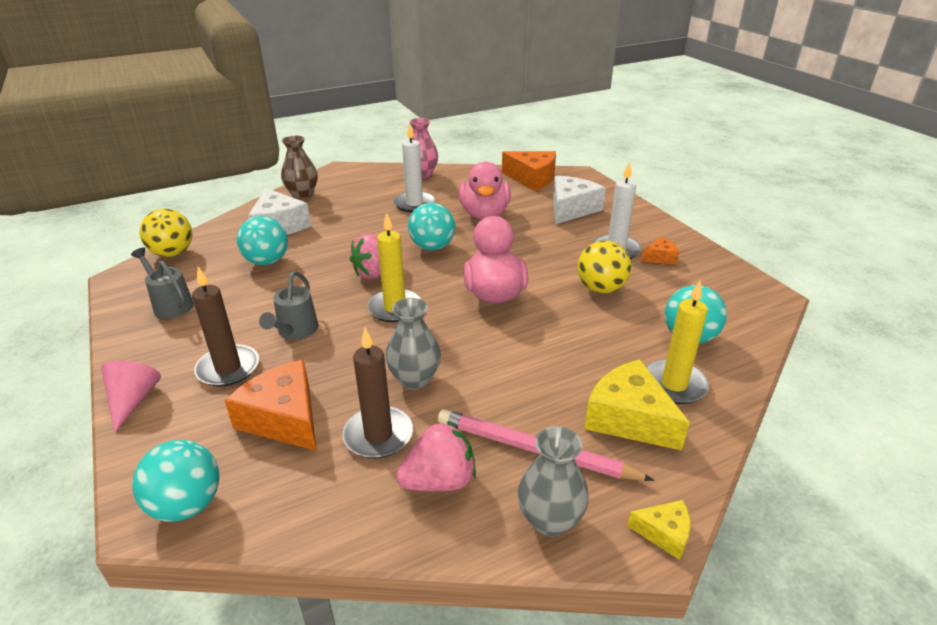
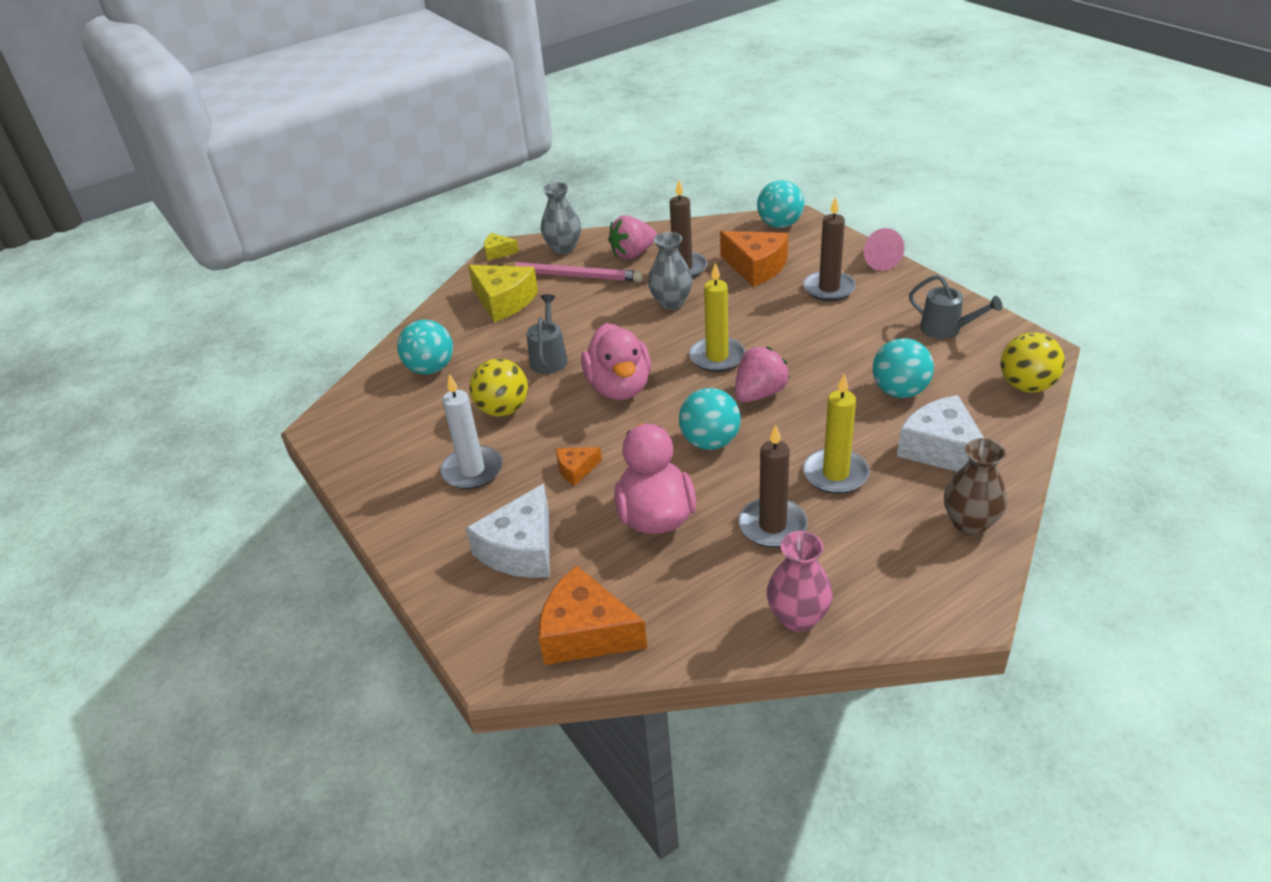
camera: 175 degrees right, 5 degrees up
grey watering can [259,271,318,340] -> grey watering can moved to [527,294,568,374]
white candle [393,124,435,213] -> brown candle [739,424,808,548]
orange cheese [641,237,679,265] -> orange cheese moved to [556,447,602,486]
yellow candle [646,281,709,404] -> yellow candle moved to [803,374,870,494]

